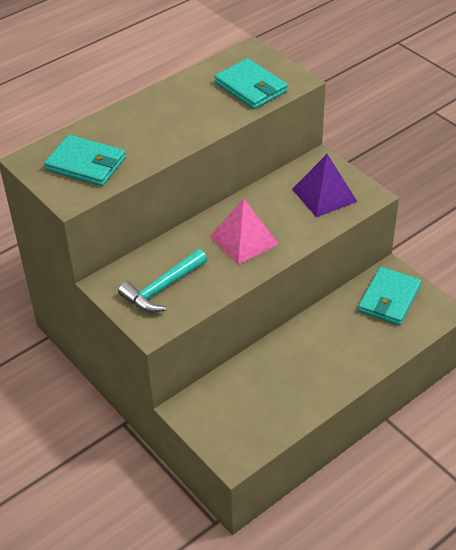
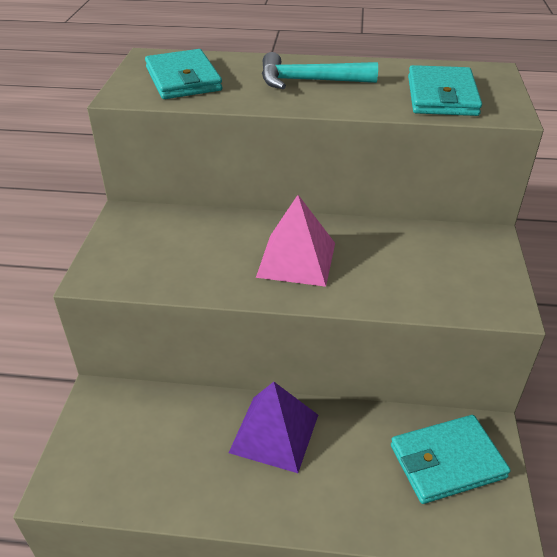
camera: 45 degrees right, 5 degrees down
turquoise hammer [118,249,207,312] -> turquoise hammer moved to [262,52,378,89]
purple pyramid [292,154,357,217] -> purple pyramid moved to [229,382,318,473]

